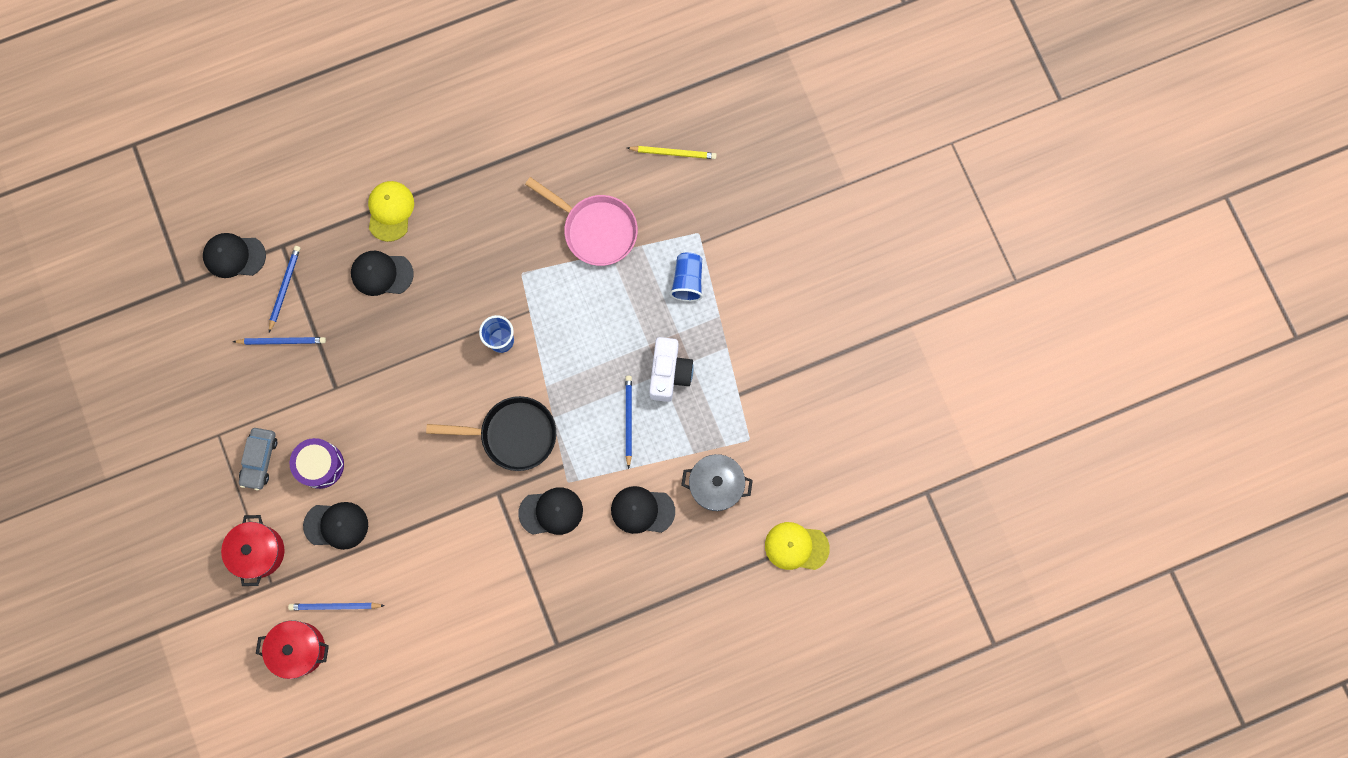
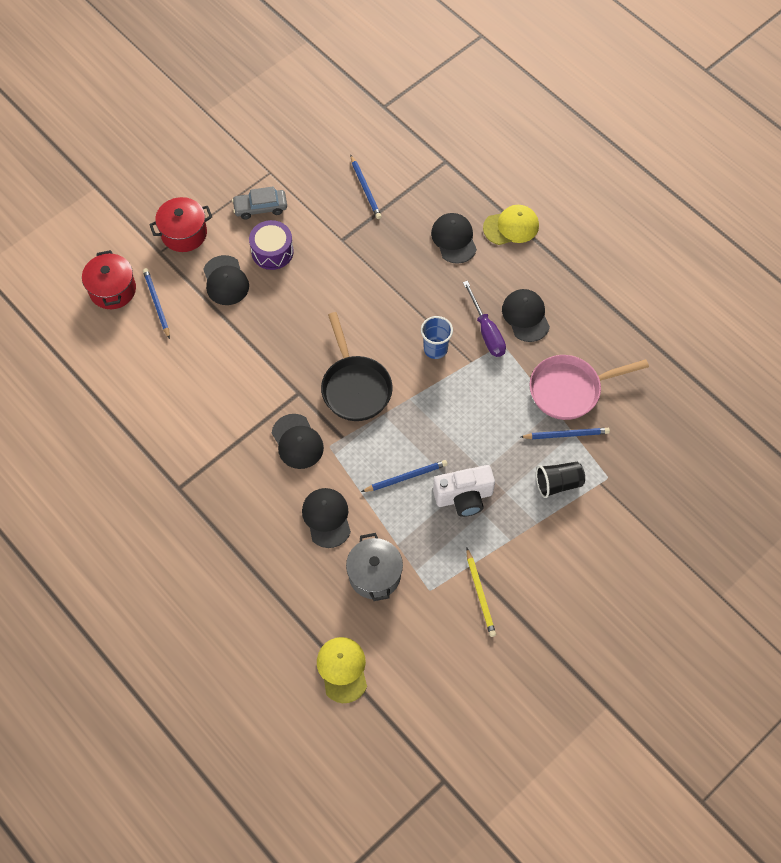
camera: 70 degrees right, 15 degrees down
black cap [203,233,266,278] -> black cap moved to [502,289,550,342]
blue pencil [269,246,300,332] -> blue pencil moved to [521,428,610,439]
pink pan [525,177,638,266] -> pink pan turned 60 degrees clockwise [530,355,649,420]
yellow pencil [627,146,717,159] -> yellow pencil moved to [466,548,496,637]
blue cup [670,252,703,301] -> black cup [536,462,585,498]
none -> purple screwdriver [463,281,506,357]

